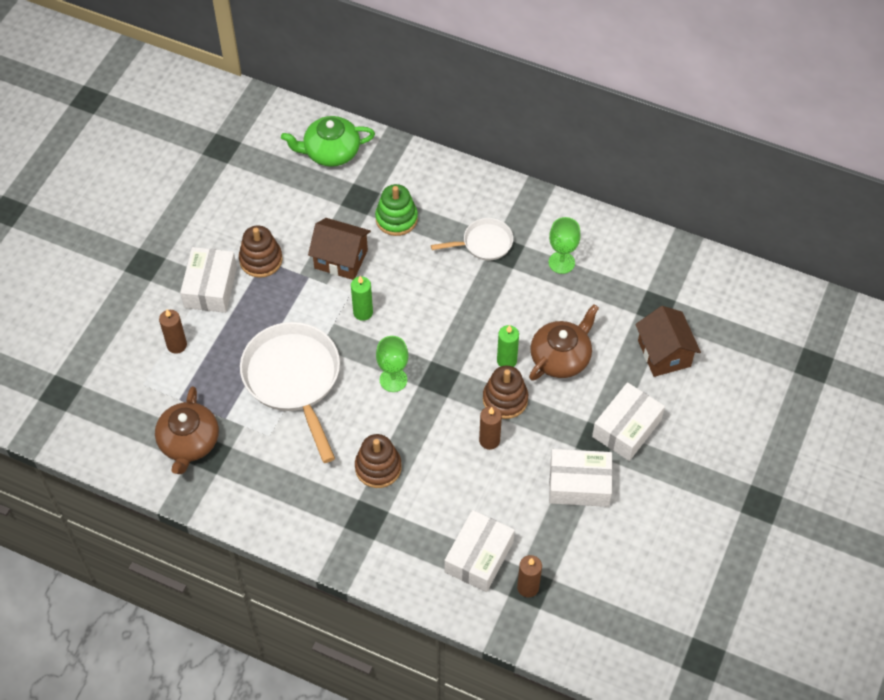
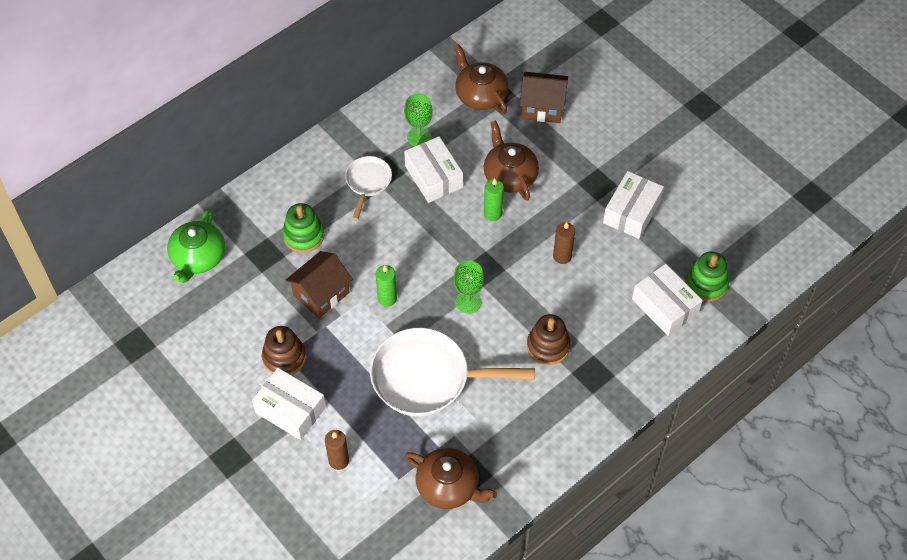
camera: 65 degrees left, 0 degrees up
brown stacking toy [483,366,528,419] -> none
brown candle [517,555,542,597] -> green stacking toy [686,252,729,302]
white box [592,382,665,461] -> white box moved to [404,136,463,203]
none -> brown teapot [454,44,509,114]

